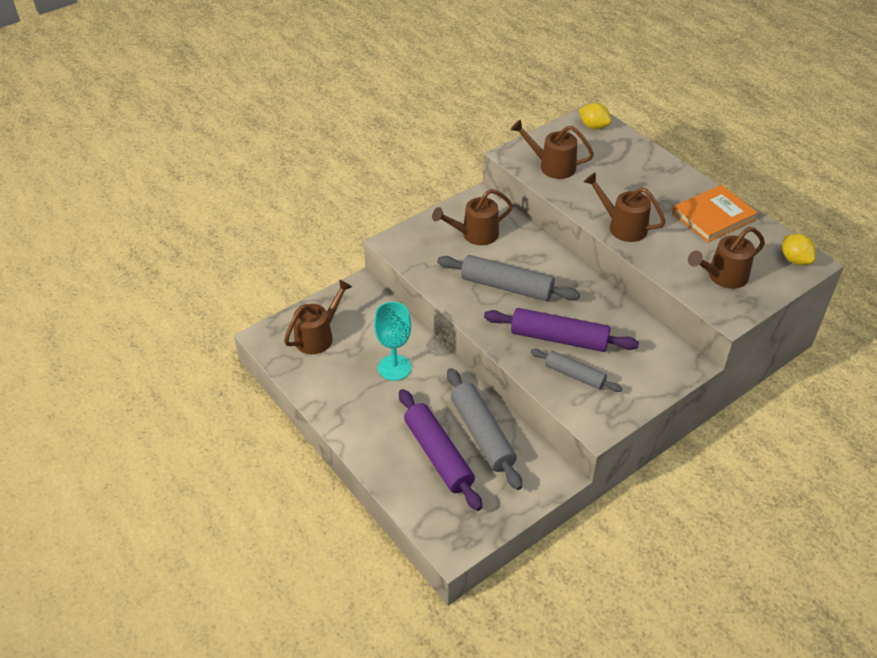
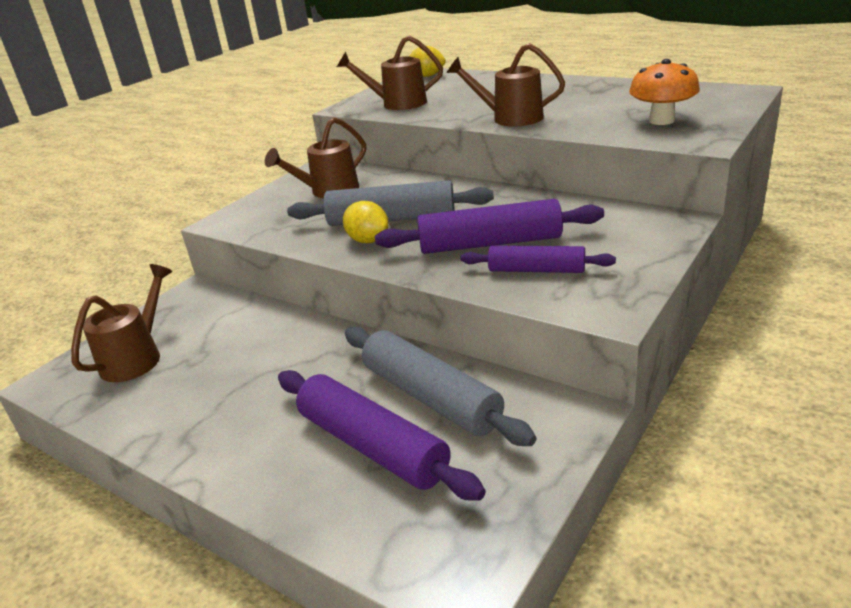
camera: 15 degrees left, 15 degrees down
turquoise goblet [374,302,411,381] -> none
grey rolling pin [531,349,622,392] -> purple rolling pin [460,245,616,273]
orange book [672,185,758,242] -> none
brown watering can [688,227,765,289] -> orange mushroom [629,59,700,125]
yellow lemon [782,234,816,265] -> yellow lemon moved to [343,201,389,243]

